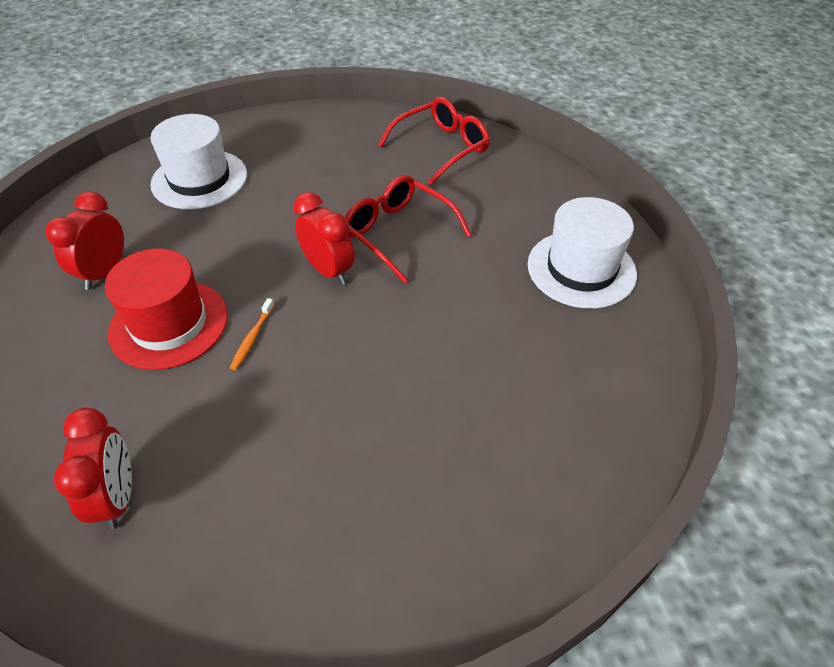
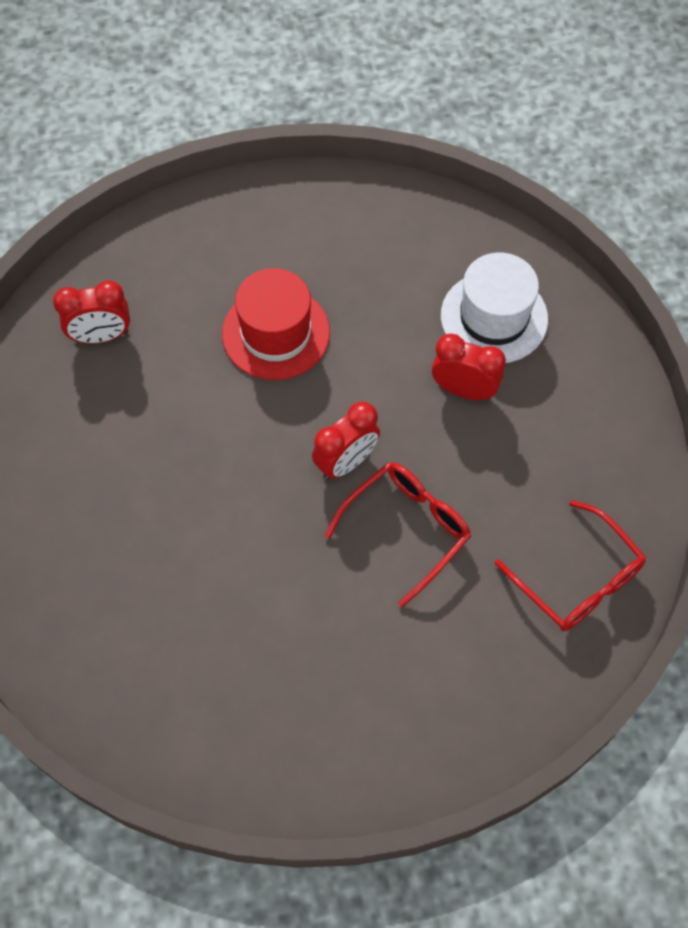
camera: 90 degrees right, 15 degrees up
red clock [45,192,124,290] -> red clock moved to [432,334,506,400]
orange toothbrush [230,298,274,370] -> none
white hat [528,197,637,309] -> none

